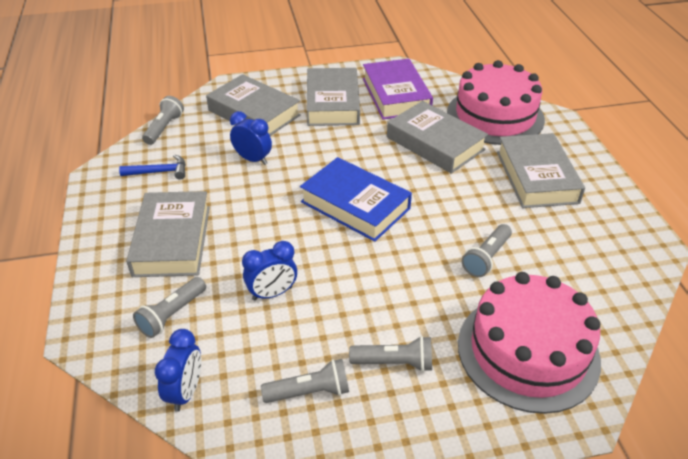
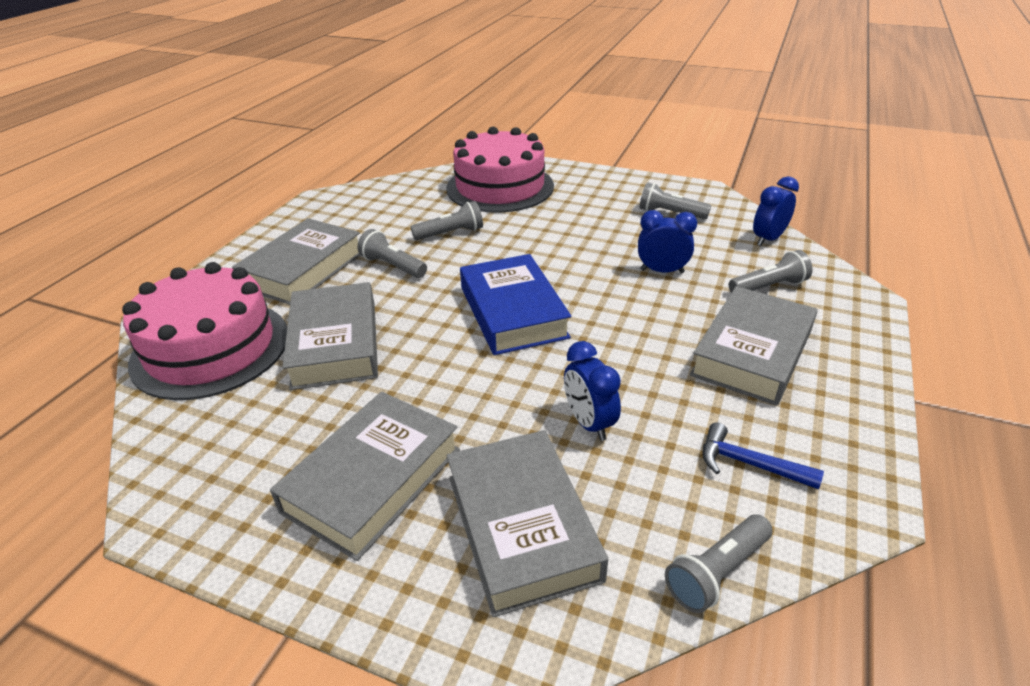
camera: 145 degrees left, 5 degrees down
grey flashlight [349,336,432,372] -> grey flashlight moved to [357,229,427,278]
purple book [363,59,433,119] -> none

